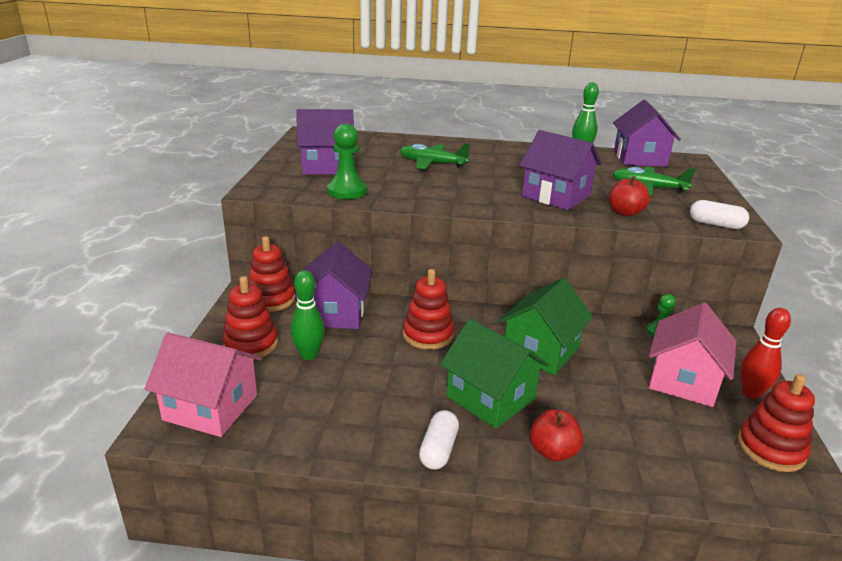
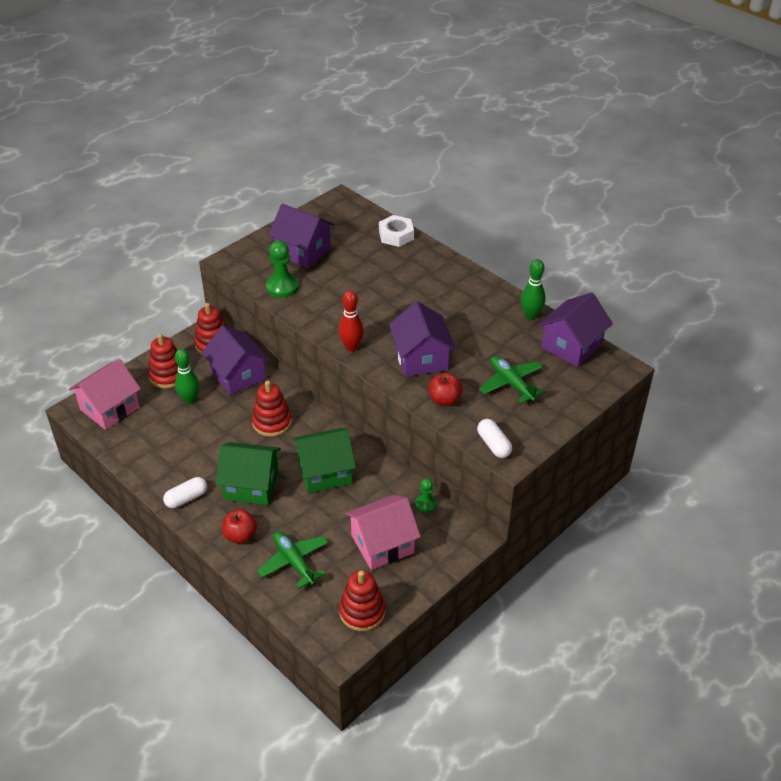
camera: 40 degrees right, 15 degrees up
pink house [145,333,262,437] -> pink house turned 75 degrees clockwise [69,359,141,430]
purple house [295,242,372,329] -> purple house turned 75 degrees counterclockwise [202,326,270,395]
green plane [400,143,470,169] -> green plane moved to [257,531,328,589]
green house [440,318,549,429] -> green house turned 75 degrees counterclockwise [216,442,281,505]
red bowling pin [740,308,791,399] -> red bowling pin moved to [339,290,364,351]
none -> white nut [379,215,414,247]

